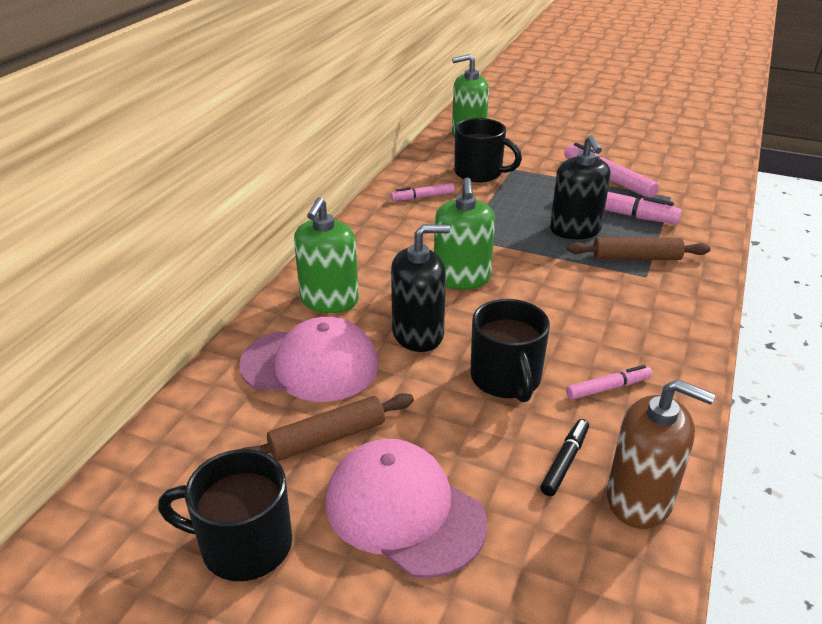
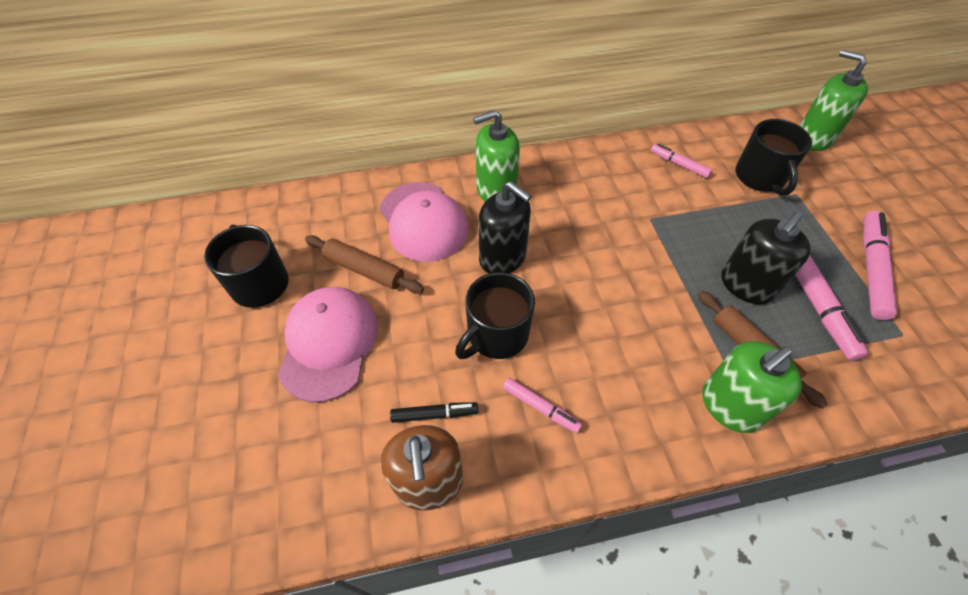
camera: 55 degrees right, 20 degrees up
green soap dispenser [434,177,495,290] -> green soap dispenser moved to [702,341,802,433]

